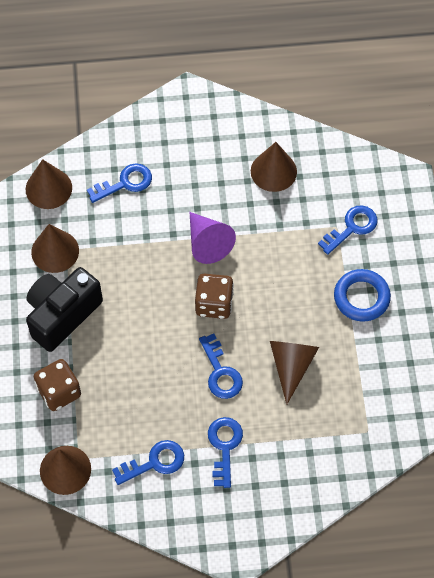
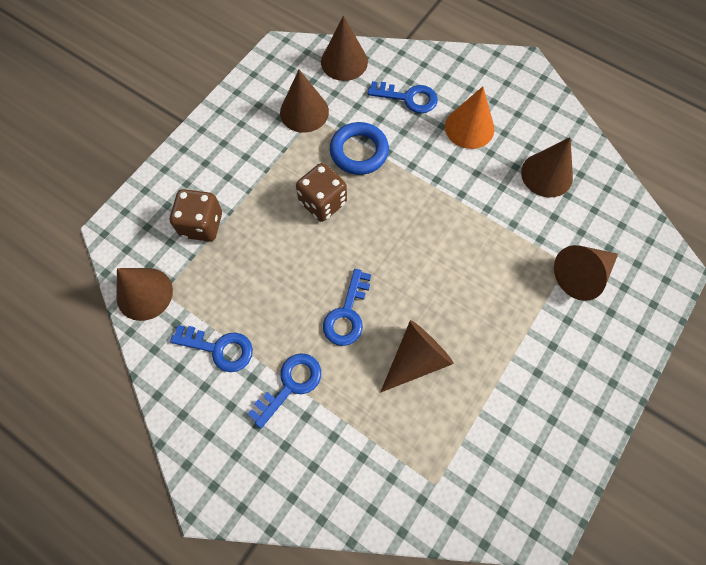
camera: 40 degrees right, 5 degrees up
black camera [26,267,103,352] -> none
purple cone [189,212,236,264] -> none
brown dice [195,274,234,319] -> brown dice moved to [296,163,347,222]
blue key [318,205,378,255] -> brown cone [554,245,618,301]
blue ring [334,269,391,322] -> blue ring moved to [330,122,389,175]
none -> orange cone [445,87,495,149]

